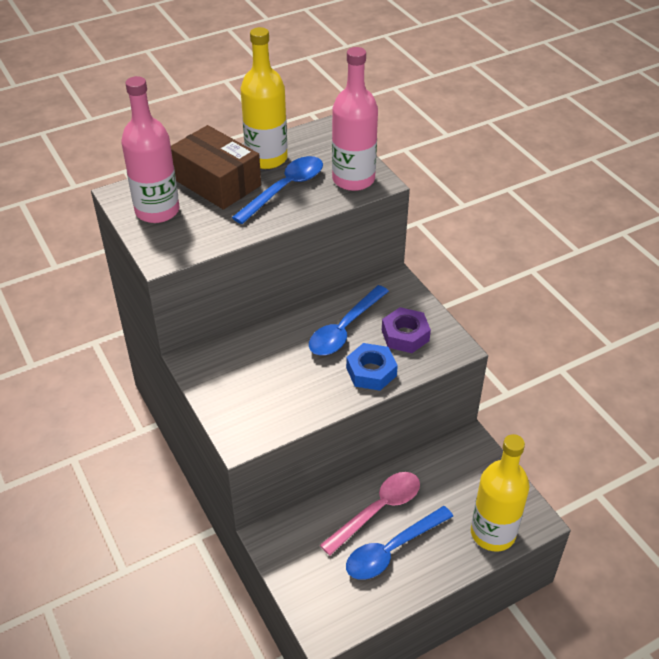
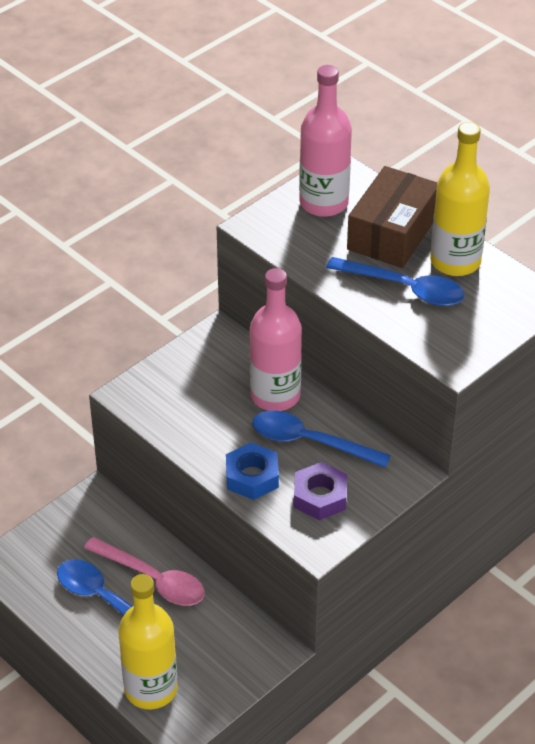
camera: 75 degrees right, 0 degrees up
pink bottle [332,47,378,191] -> pink bottle moved to [250,268,302,411]

